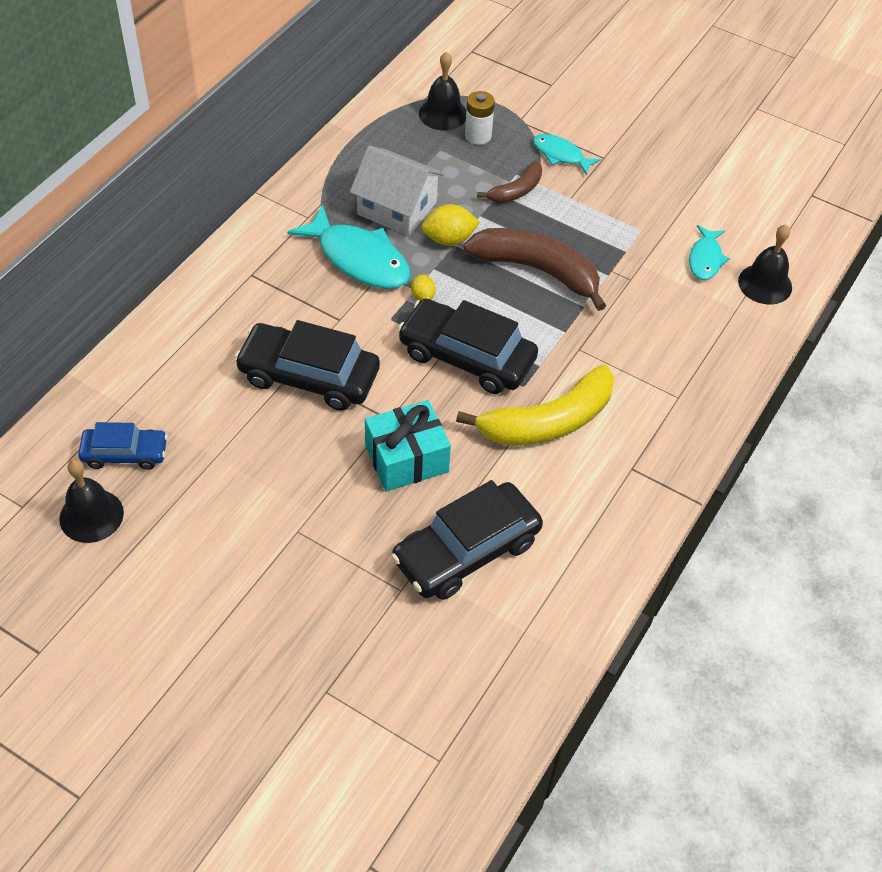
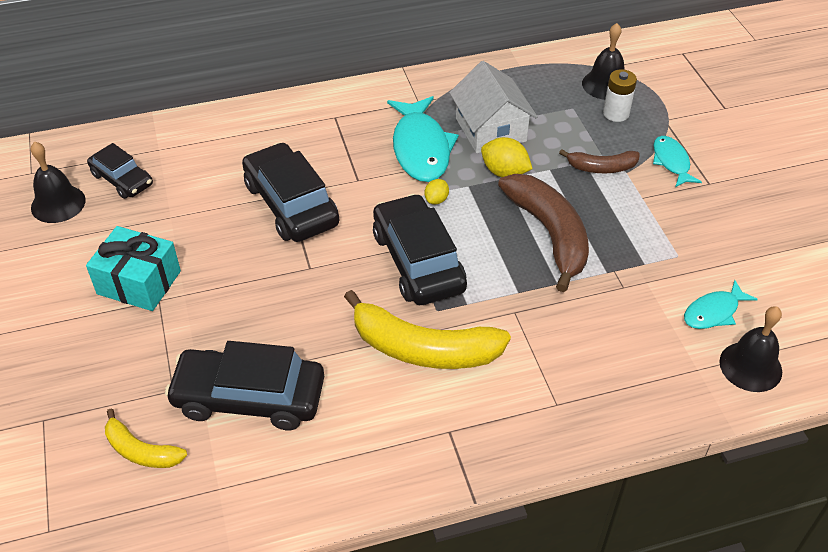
camera: 45 degrees right, 5 degrees down
blue car [78,422,168,470] -> black car [87,143,153,199]
turquoise gift [365,400,451,491] -> turquoise gift moved to [86,226,181,311]
none -> yellow banana [105,408,187,468]

